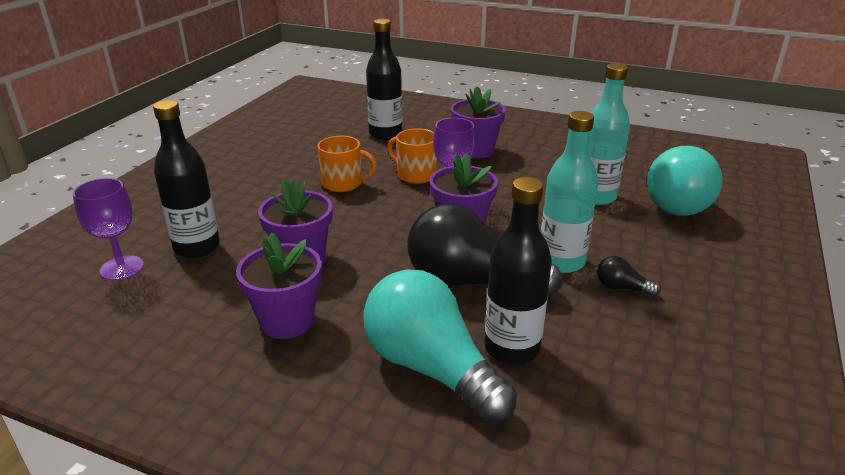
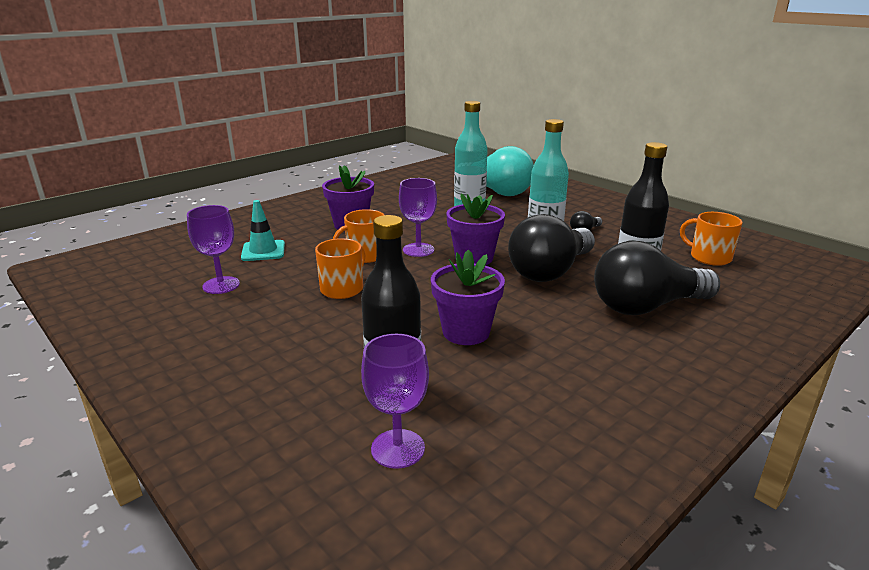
camera: 65 degrees left, 5 degrees down
purple flower pot [236,232,322,339] -> none
turquoise light bulb [363,269,517,423] -> black light bulb [594,241,720,315]
black bottle [366,19,402,140] -> turquoise traffic cone [241,200,285,261]
none -> purple goblet [187,205,240,294]
none -> orange mug [680,212,743,266]

